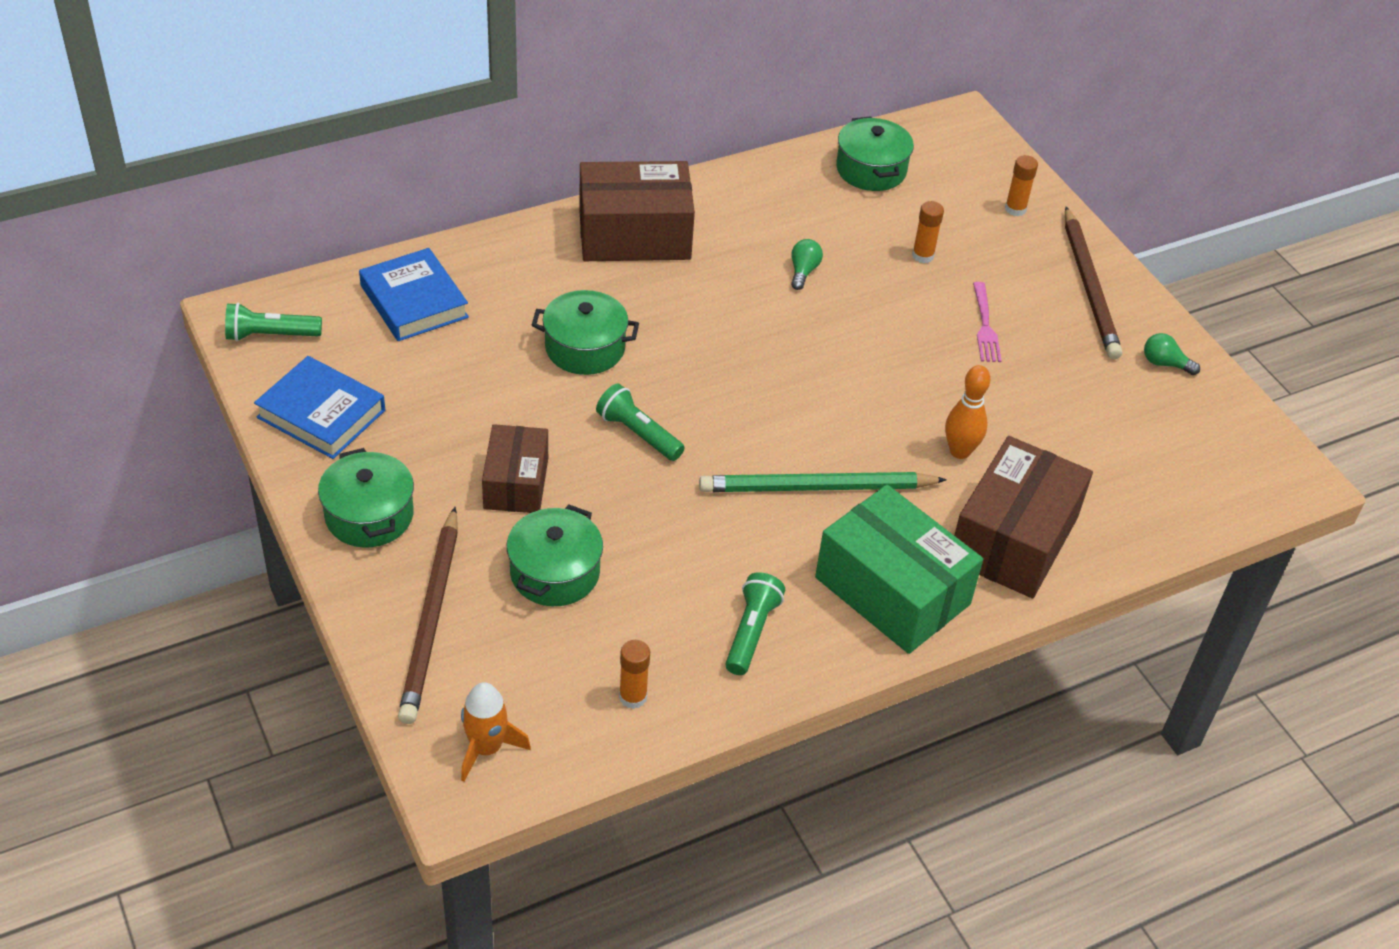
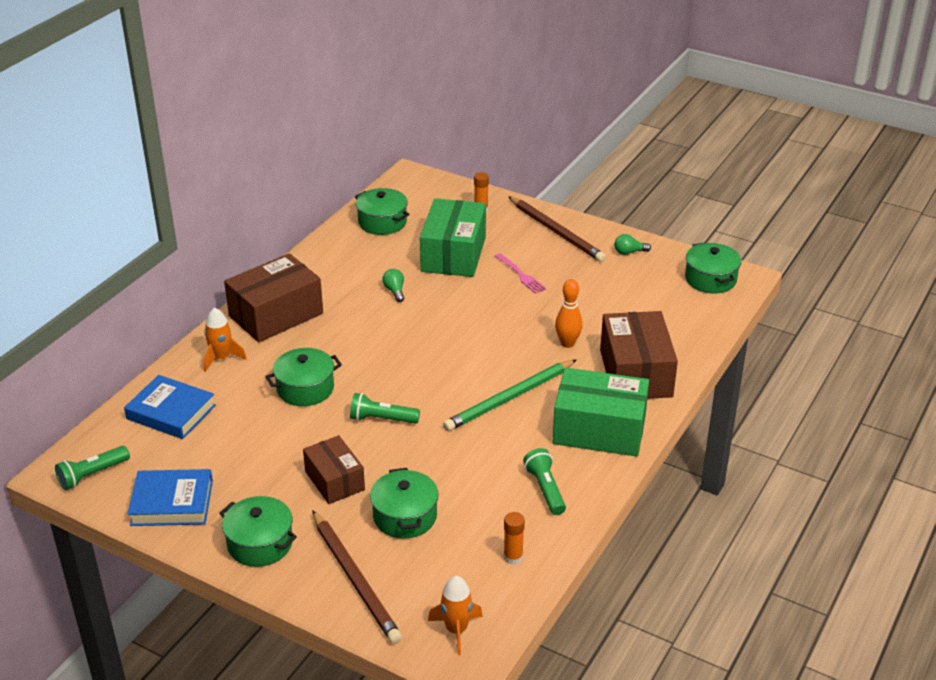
camera: 30 degrees left, 10 degrees down
orange glue stick [912,201,944,263] -> green box [420,198,486,277]
none -> orange rocket [204,307,247,372]
none -> green pot [685,242,741,294]

